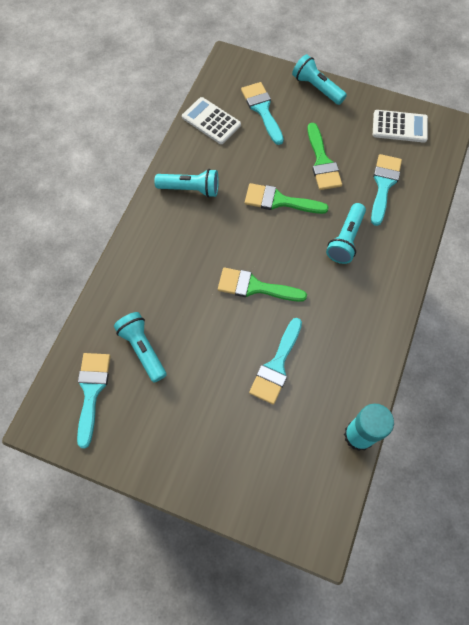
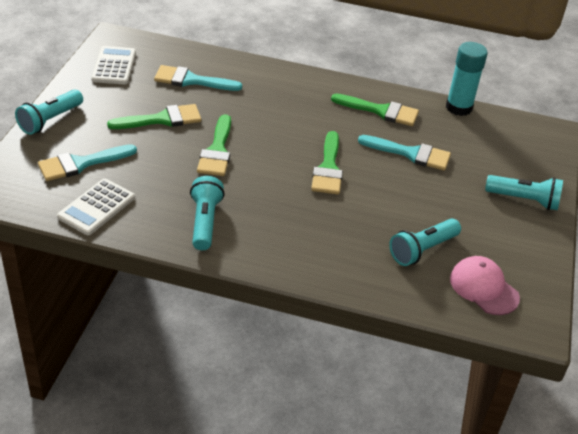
camera: 100 degrees left, 25 degrees down
turquoise brush [77,353,111,448] -> pink cap [450,256,520,315]
turquoise flashlight [326,203,366,264] -> turquoise flashlight moved to [485,175,563,210]
none -> green brush [331,94,419,126]

